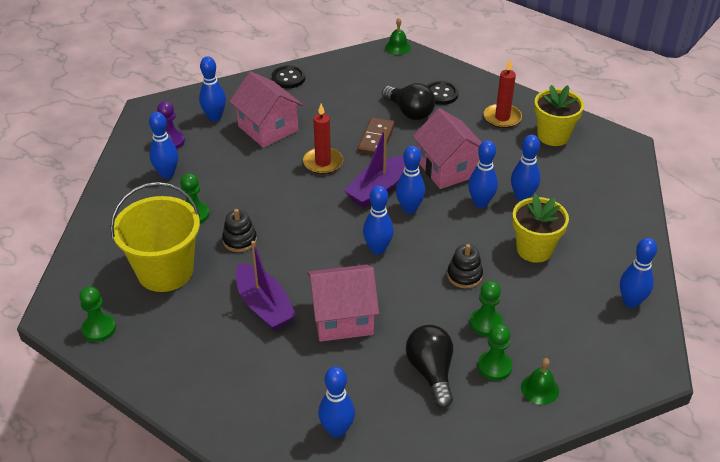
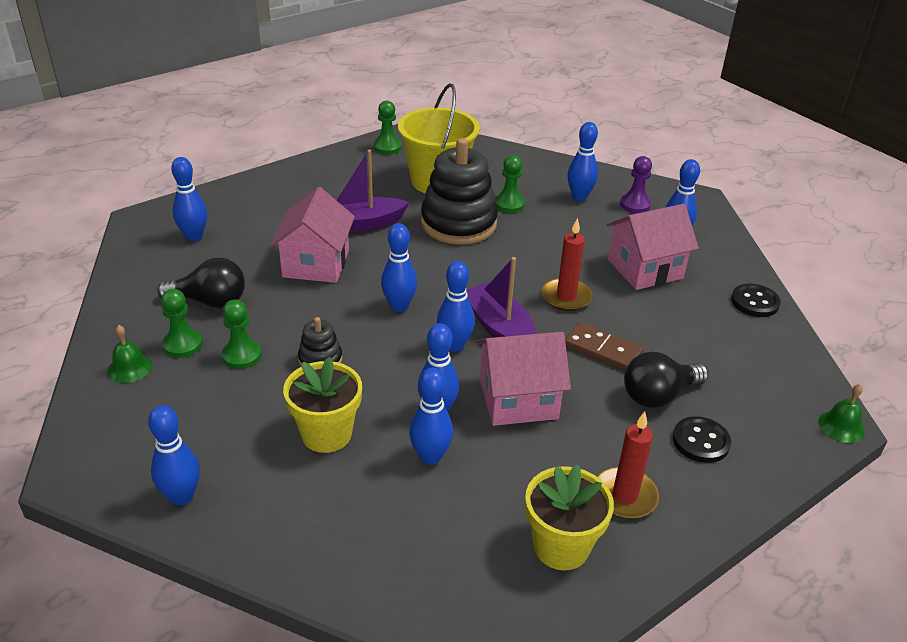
camera: 105 degrees right, 5 degrees down
black stacking toy [222,209,257,252] -> black stacking toy [421,138,498,245], size x2.13

